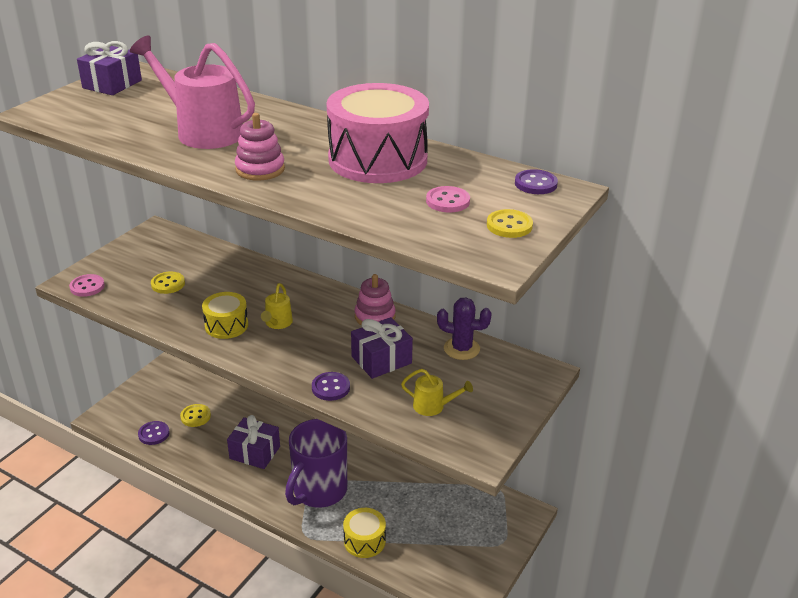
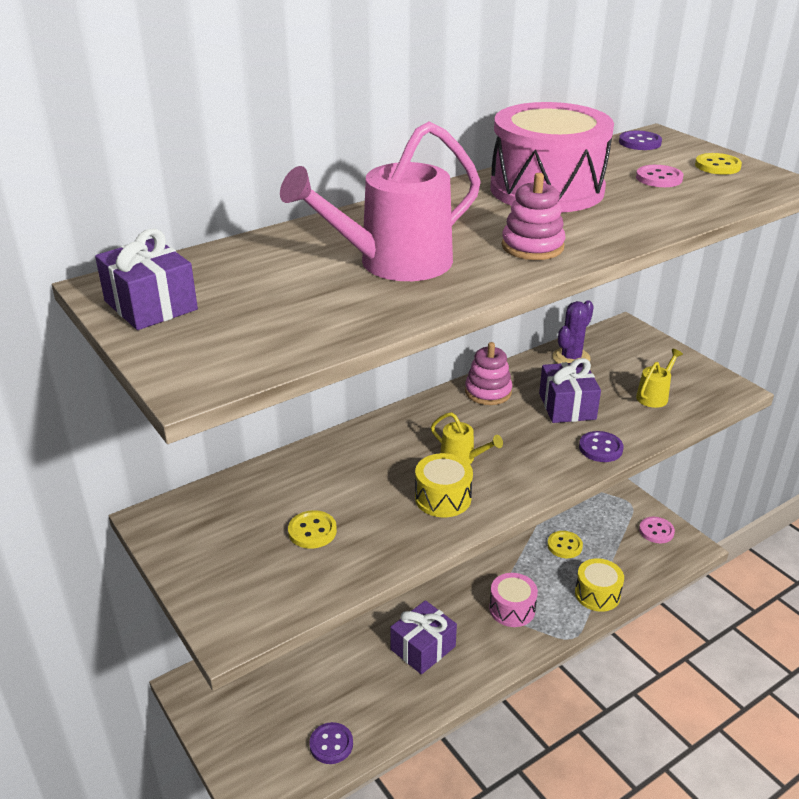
camera: 65 degrees left, 0 degrees up
pink button [69,274,105,297] -> pink button moved to [639,517,675,543]
yellow button [180,404,211,427] -> yellow button moved to [547,531,583,558]
purple mug [285,419,347,508] -> pink drum [489,573,538,627]

